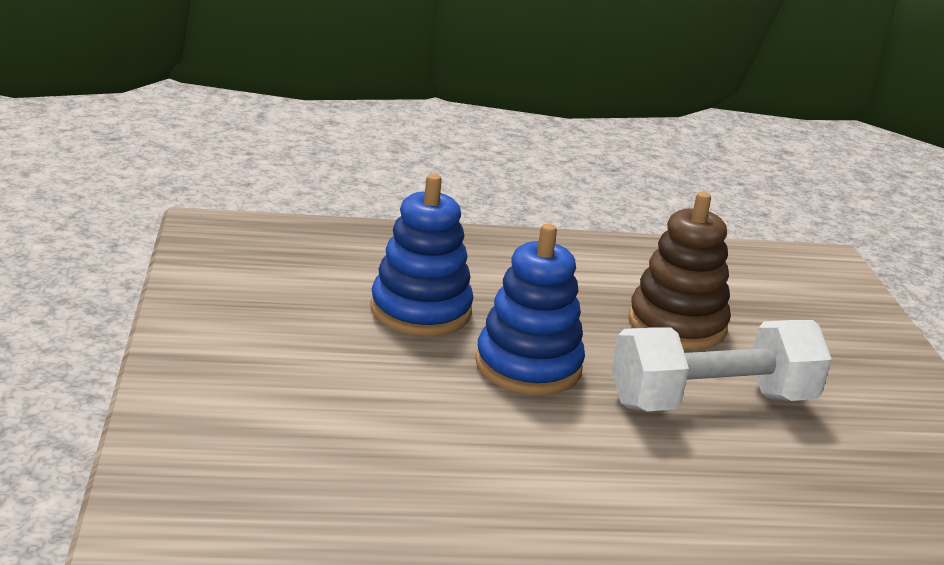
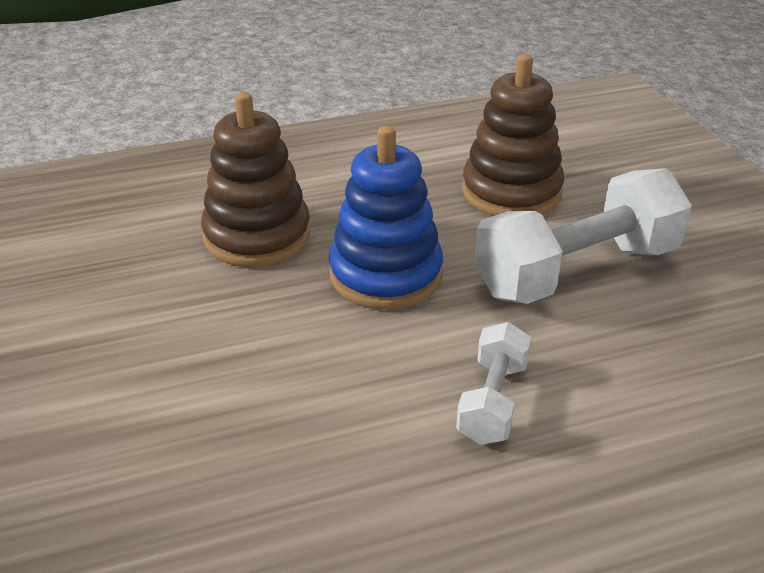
camera: 10 degrees left, 10 degrees up
blue stacking toy [371,174,473,336] -> brown stacking toy [201,92,310,267]
none -> white dumbbell [456,322,531,445]

